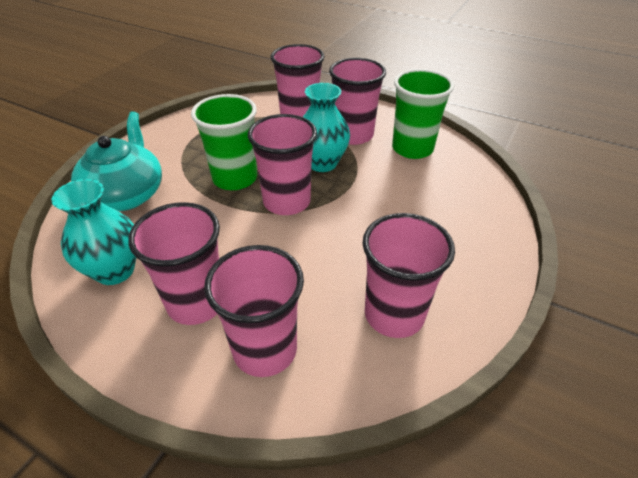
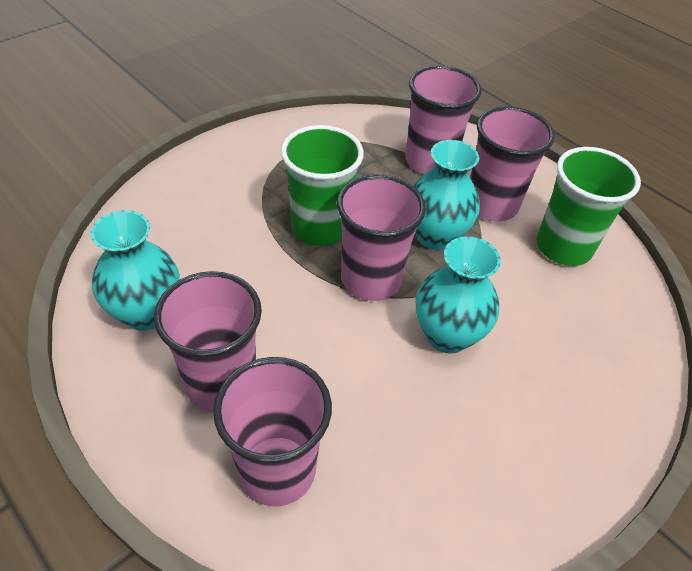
camera: 15 degrees right, 5 degrees up
turquoise teapot [71,112,162,211] -> none
pink cup [362,213,455,338] -> none
none -> turquoise vase [416,236,501,354]

